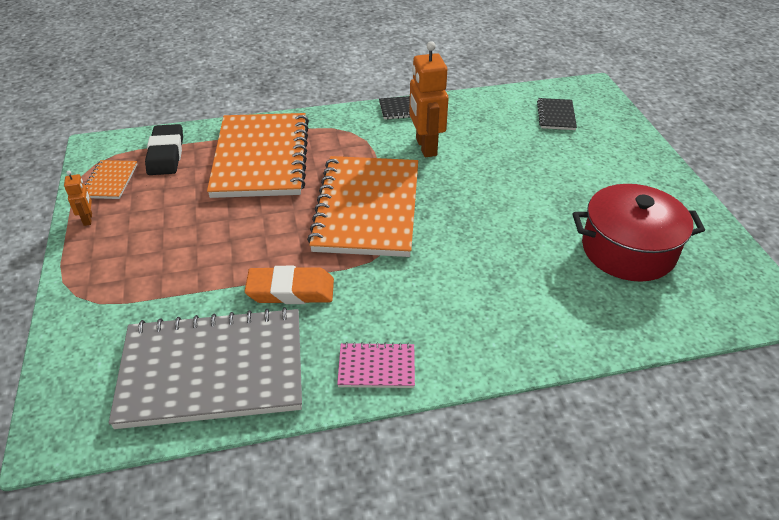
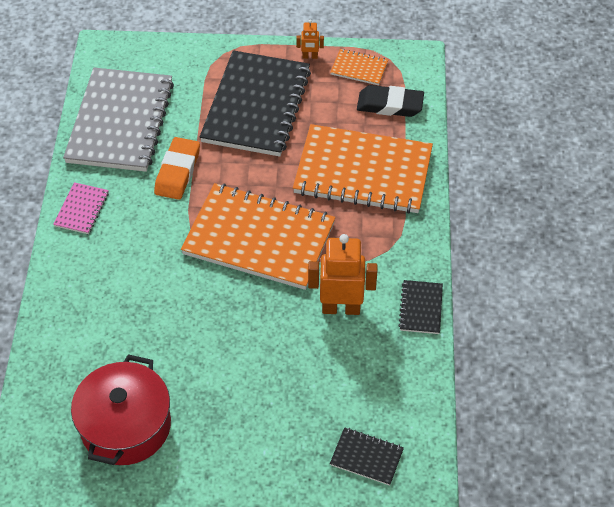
camera: 105 degrees right, 10 degrees up
none -> black notebook [200,50,311,157]

